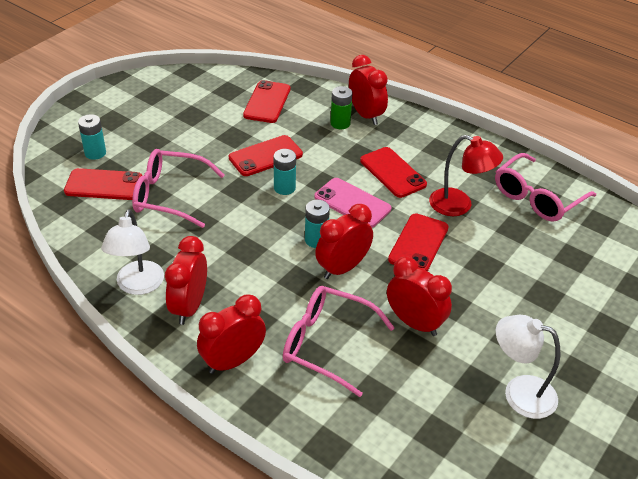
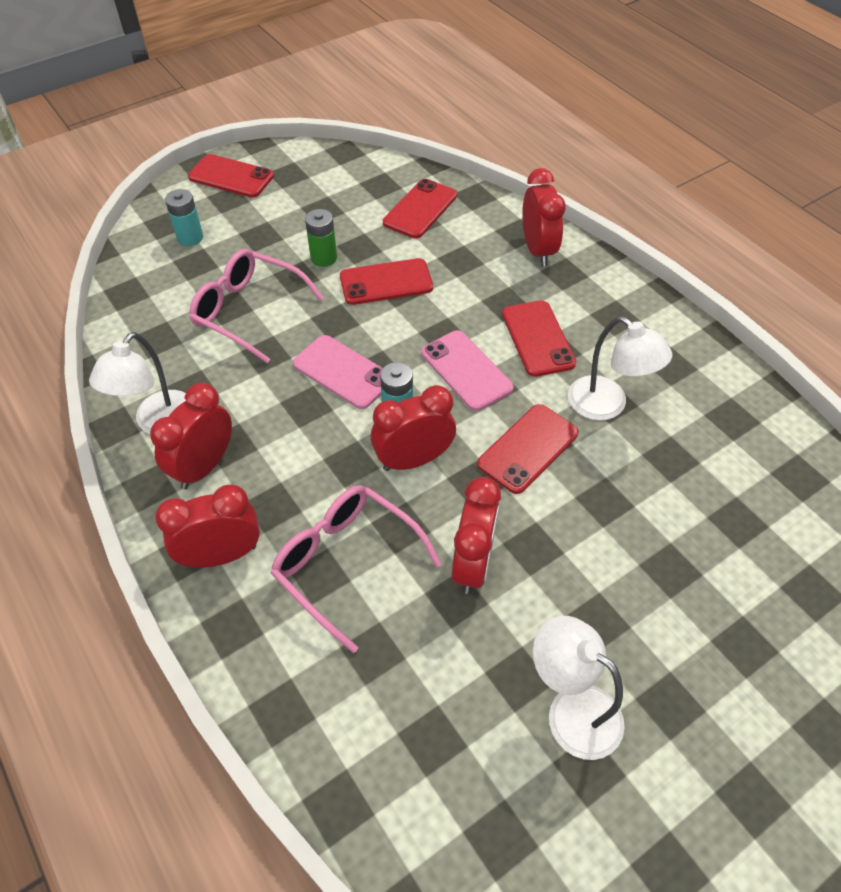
camera: 20 degrees right, 10 degrees up
red phone [64,168,142,200] -> red phone moved to [188,154,274,198]
turquoise battery [274,149,296,195] -> none
green battery [330,86,353,129] -> green battery moved to [305,209,337,267]
red clock [387,257,452,336] -> red clock turned 45 degrees clockwise [452,477,501,594]
red lamp [429,135,503,216] -> white lamp [568,316,672,421]
pink glasses [495,153,596,222] -> none
none -> pink phone [293,335,383,409]

